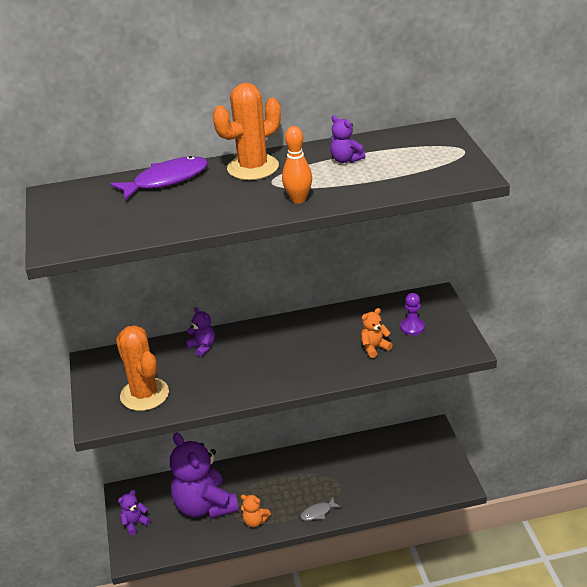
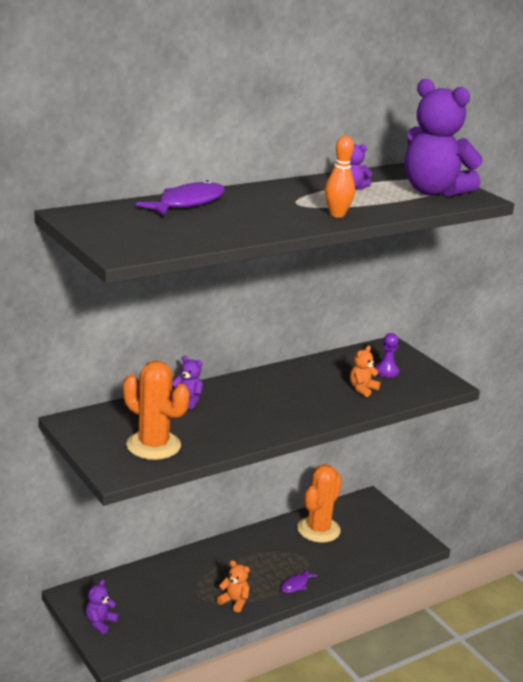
camera: 25 degrees left, 10 degrees down
purple teddy bear [170,432,239,519] -> purple teddy bear moved to [405,79,483,197]
orange cactus [213,83,281,180] -> orange cactus moved to [297,464,342,542]
orange teddy bear [241,495,271,527] -> orange teddy bear turned 150 degrees counterclockwise [217,560,250,612]
grey fish [300,498,341,521] -> purple fish [281,569,317,593]

